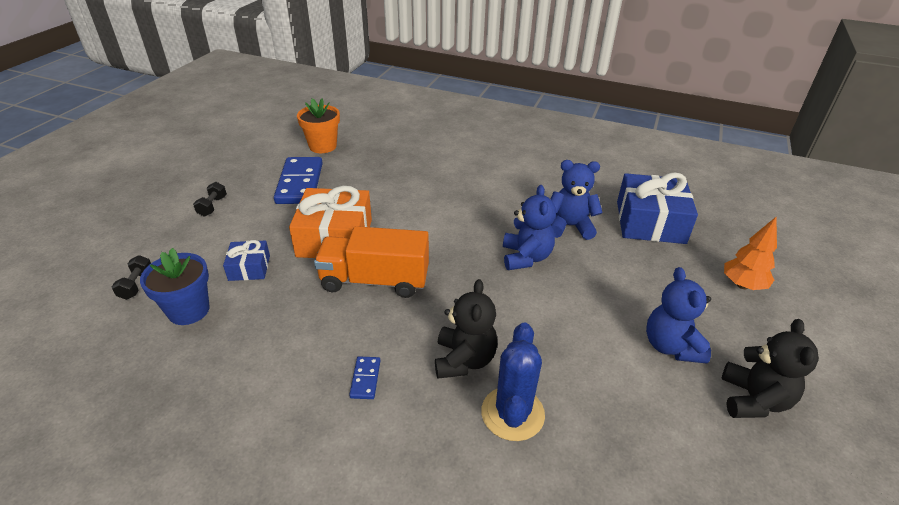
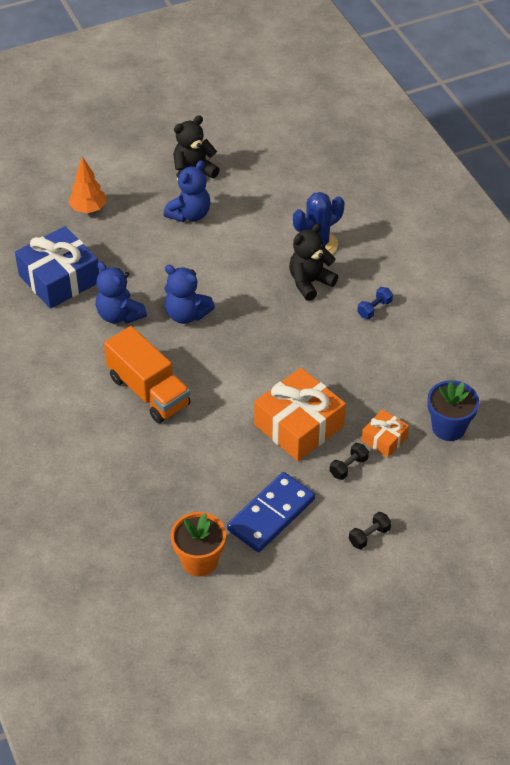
camera: 135 degrees left, 10 degrees up
black dumbbell [112,255,151,300] -> black dumbbell moved to [330,443,369,480]
blue gift [223,240,270,281] -> orange gift [362,409,409,457]
orange truck [314,226,429,298] -> orange truck moved to [104,326,191,423]
blue domino [349,356,380,399] -> blue dumbbell [357,287,393,319]
blue teddy bear [503,185,556,270] -> blue teddy bear turned 105 degrees counterclockwise [164,265,215,324]

